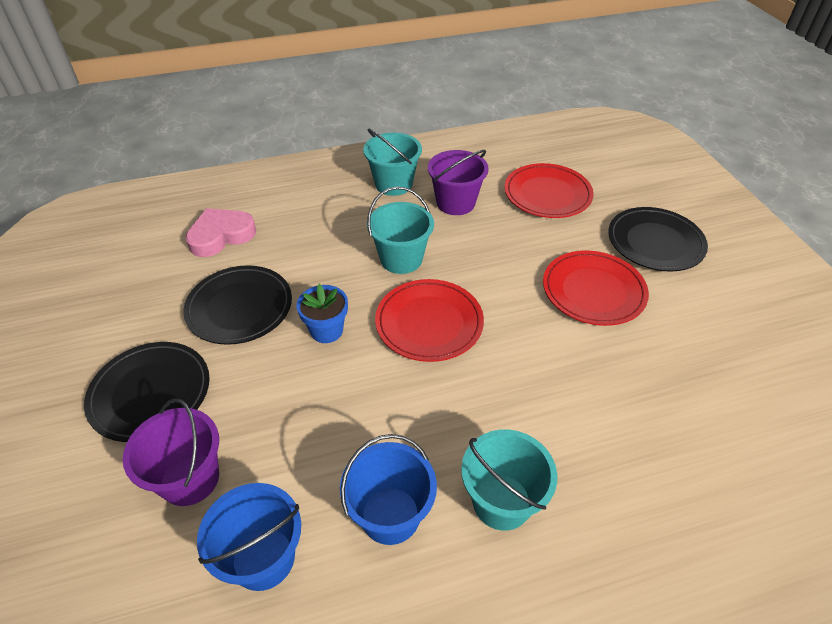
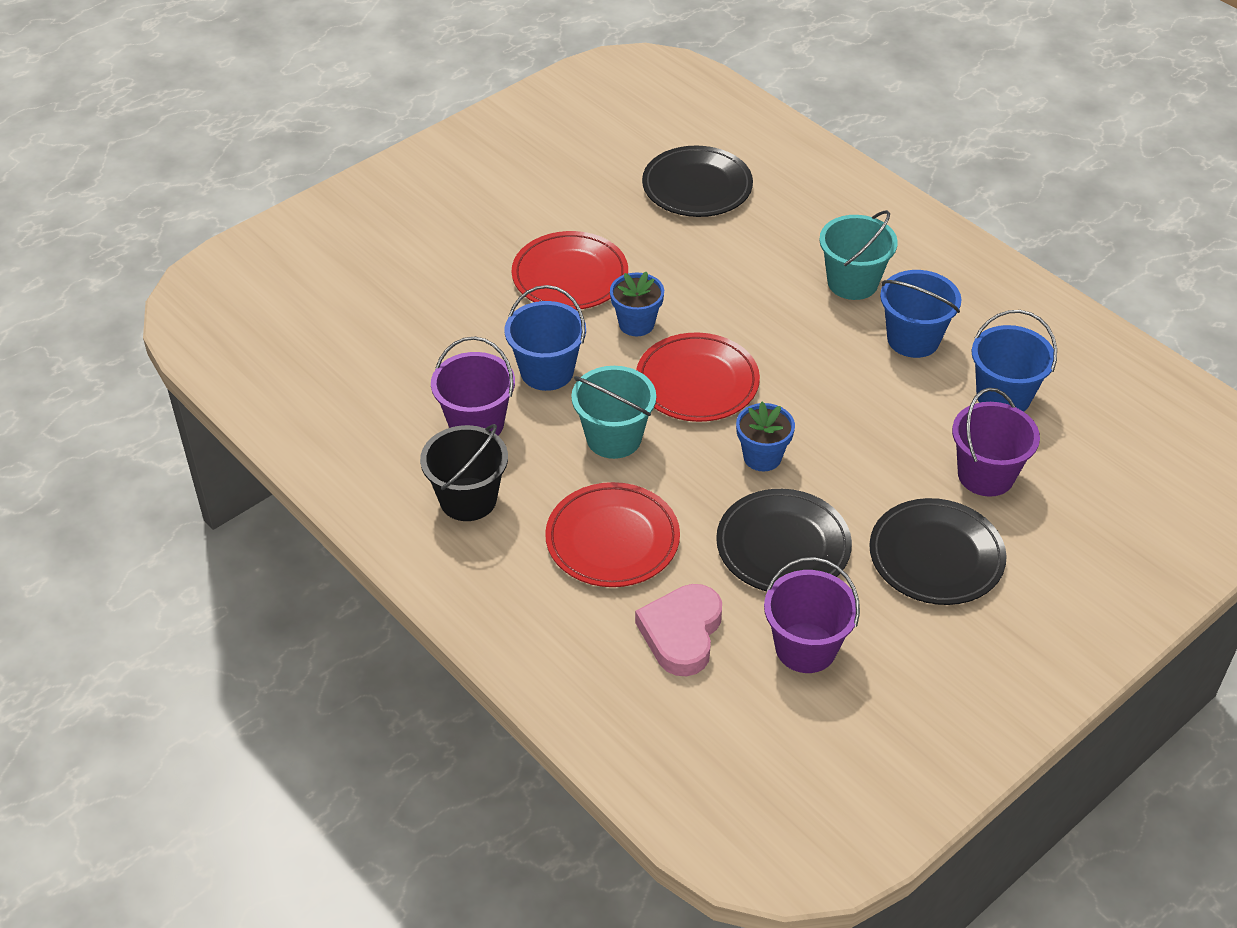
camera: 115 degrees left, 0 degrees up
pink heart [185,208,256,257] -> pink heart turned 75 degrees clockwise [635,584,722,676]
turquoise bucket [363,129,422,196] -> black bucket [420,424,508,521]
red plate [504,163,594,218] -> red plate moved to [545,482,680,587]
black plate [608,207,708,272] -> black plate moved to [642,146,753,217]
none -> blue bucket [505,285,586,391]
none -> blue flower pot [610,271,664,336]
none -> purple bucket [764,557,860,673]

